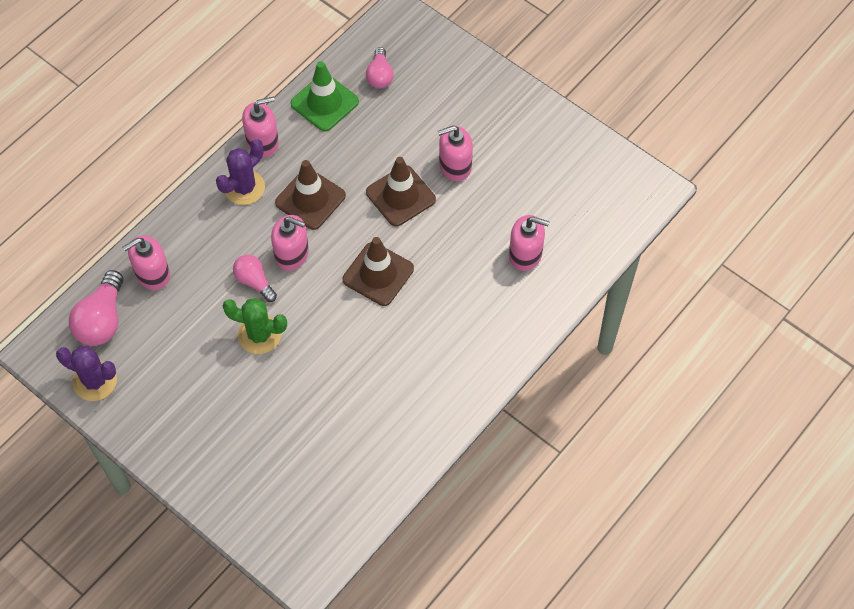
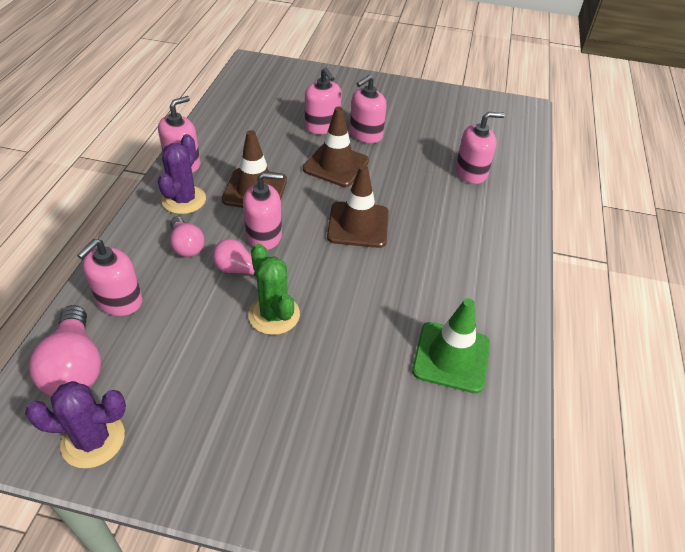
camera: 30 degrees left, 15 degrees down
green cactus [223,298,287,354] -> green cactus turned 75 degrees clockwise [248,244,300,335]
green traffic cone [290,61,359,132] -> green traffic cone moved to [412,298,490,393]
pink light bulb [366,47,394,88] -> pink light bulb moved to [170,216,205,257]
none -> pink soap dispenser [305,67,341,134]

